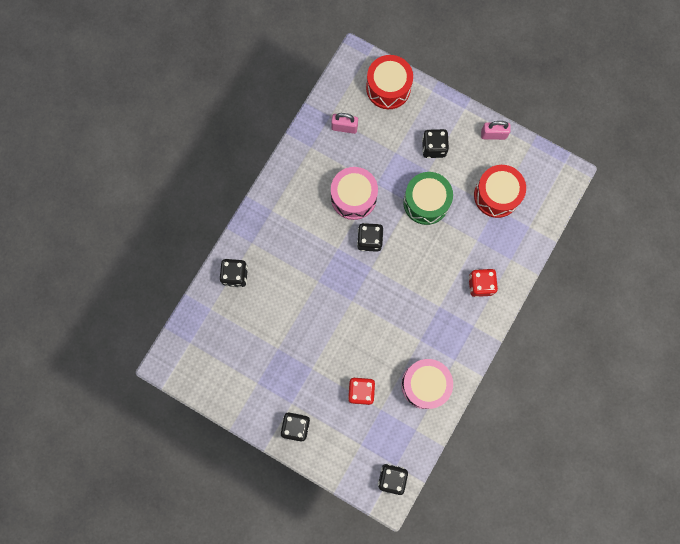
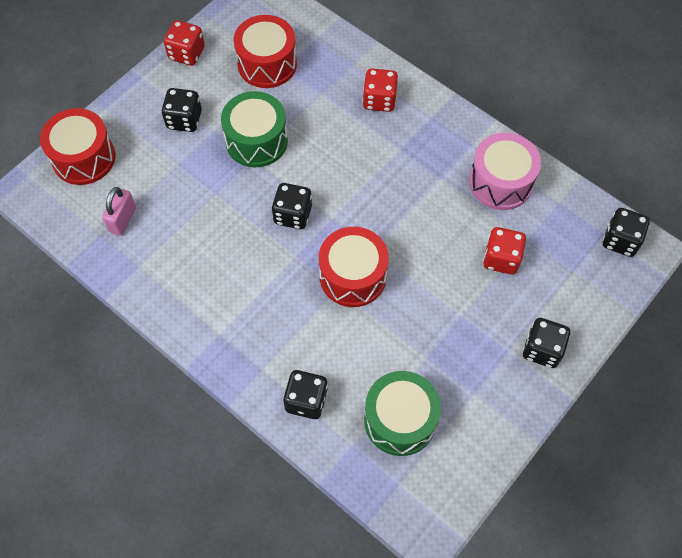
camera: 80 degrees left, 15 degrees down
pink drum [331,167,378,220] -> none
pink padlock [481,121,511,140] -> red dice [164,20,205,66]
none -> red drum [319,227,389,307]
none -> green drum [364,371,441,456]

